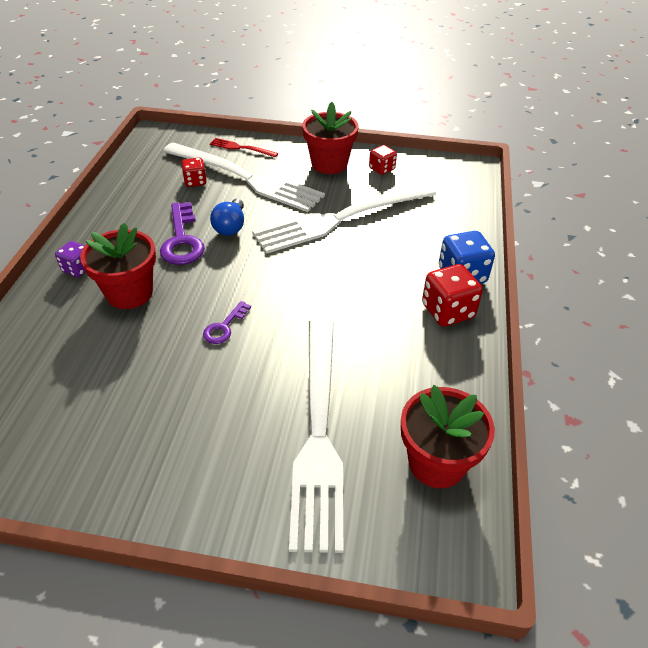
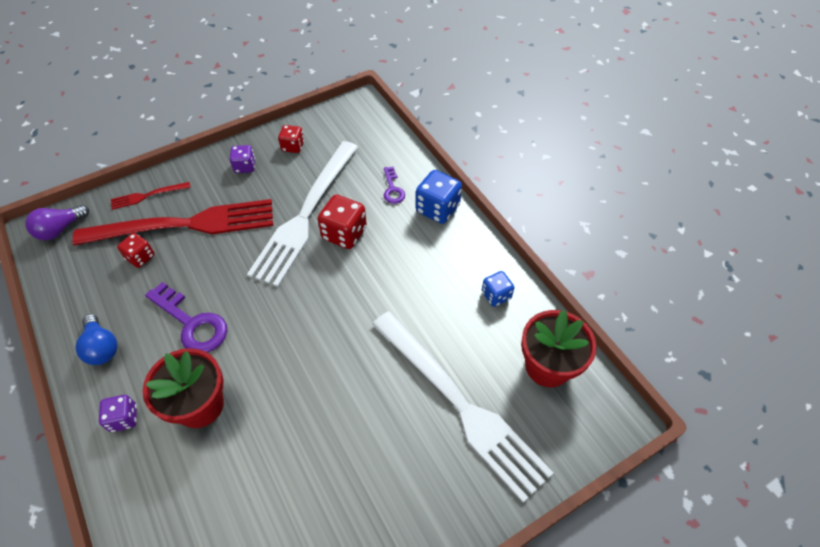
camera: 40 degrees left, 10 degrees up
white fork [163,142,325,212] -> red fork [72,199,273,246]
purple key [203,301,251,344] -> purple key moved to [384,167,405,204]
blue light bulb [210,199,244,236] -> blue light bulb moved to [75,314,118,365]
red flower pot [302,102,359,174] -> purple dice [230,145,255,173]
red dice [422,264,483,327] -> red dice moved to [318,195,367,249]
none -> purple light bulb [25,205,89,240]
none -> blue dice [482,271,514,307]

